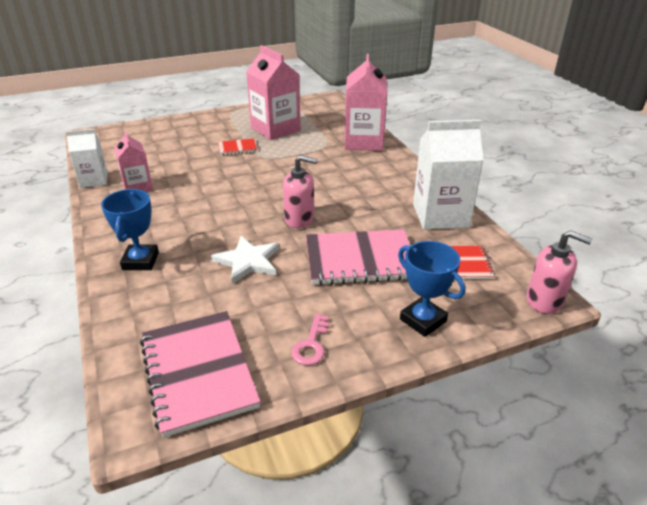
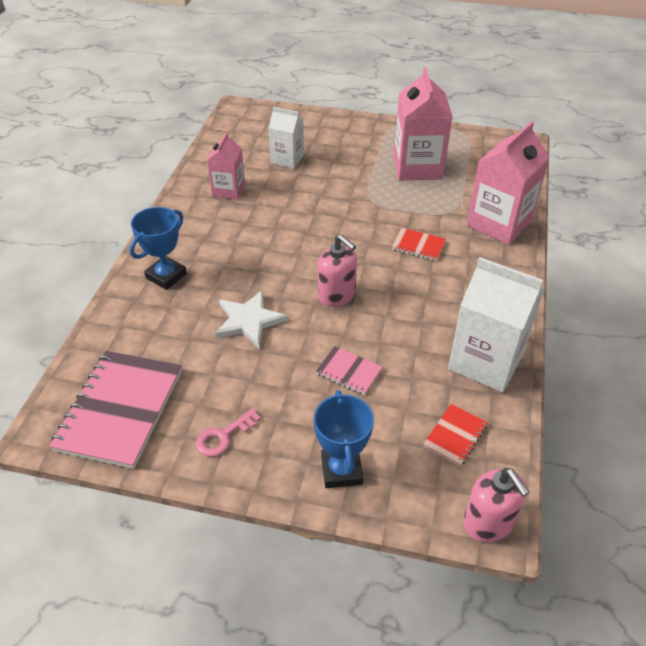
camera: 35 degrees right, 10 degrees up
white carton [66,129,108,188] -> white carton moved to [268,107,304,168]
red notebook [218,138,257,155] -> red notebook moved to [392,228,446,261]
pink notebook [306,229,411,285] -> pink notebook [315,346,383,395], size x0.47

